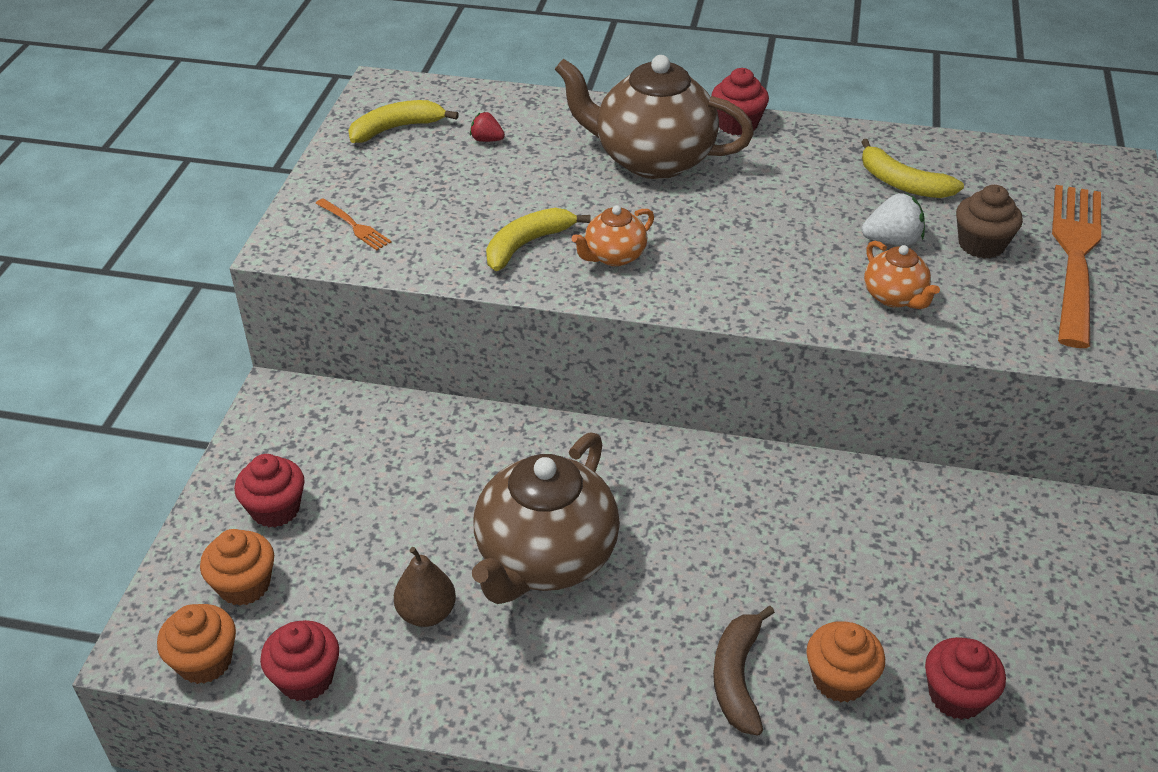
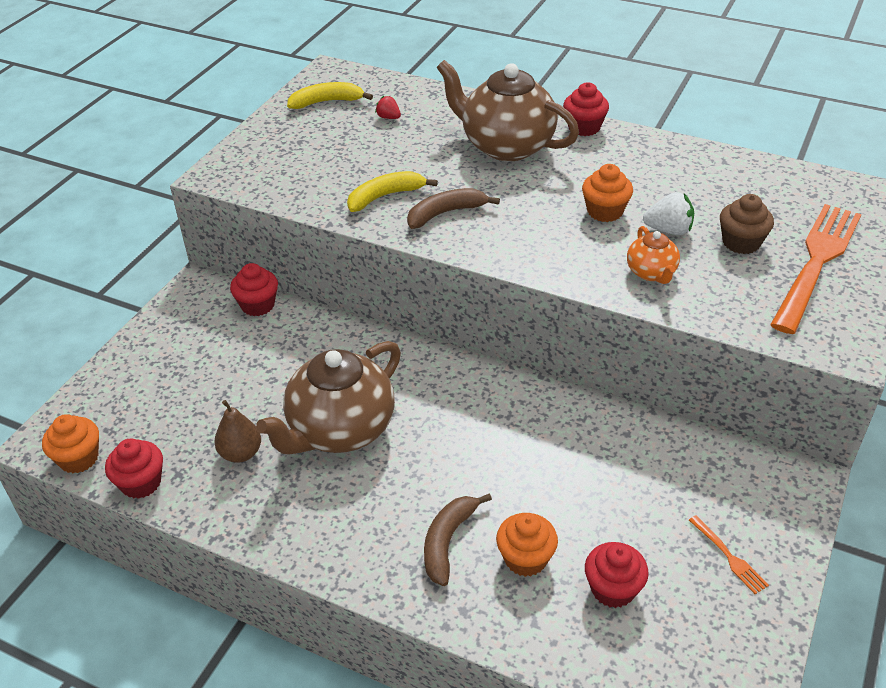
camera: 15 degrees right, 0 degrees up
orange cupcake [200,529,274,606] -> orange cupcake moved to [582,164,633,222]
red cupcake [234,454,305,527] -> red cupcake moved to [230,263,278,316]
orange fork [315,198,391,250] -> orange fork moved to [689,515,769,594]
orange teapot [571,205,654,266] -> brown banana [407,188,500,229]
yellow banana [861,139,964,198] -> none

